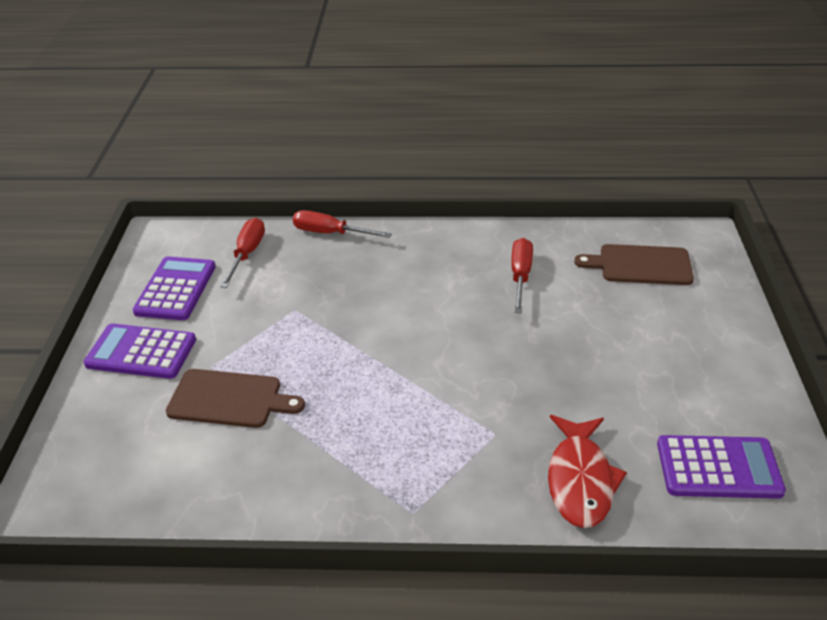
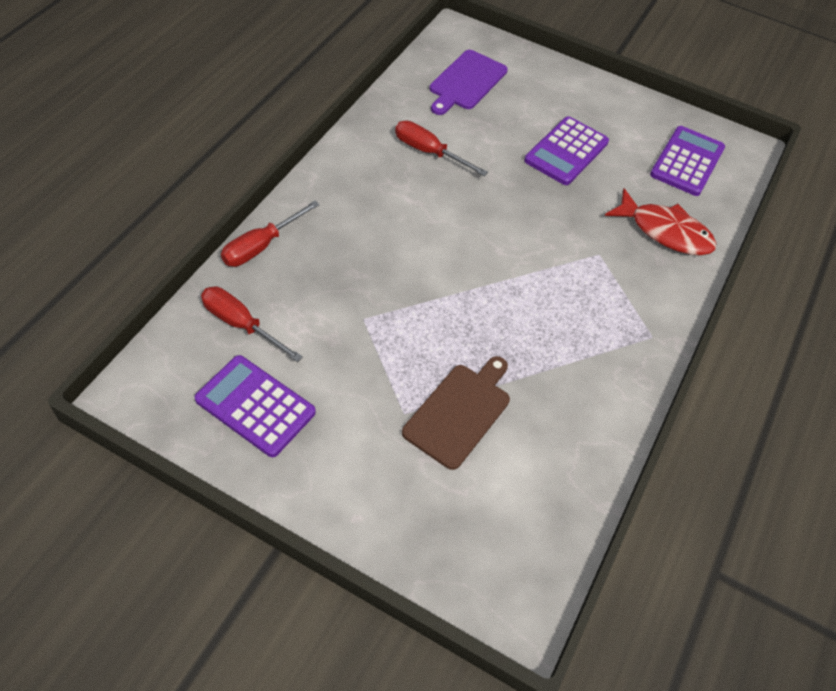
camera: 70 degrees left, 15 degrees up
purple calculator [84,323,196,379] -> purple calculator moved to [524,116,609,185]
brown cutting board [574,244,694,285] -> purple cutting board [430,50,508,115]

